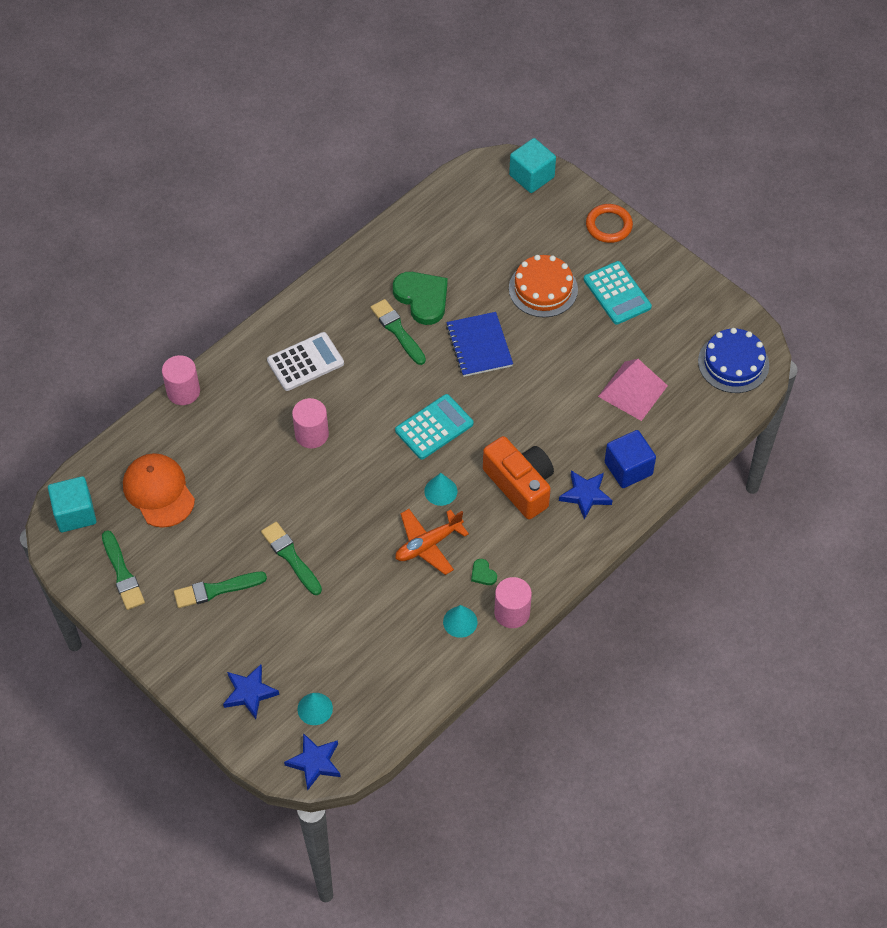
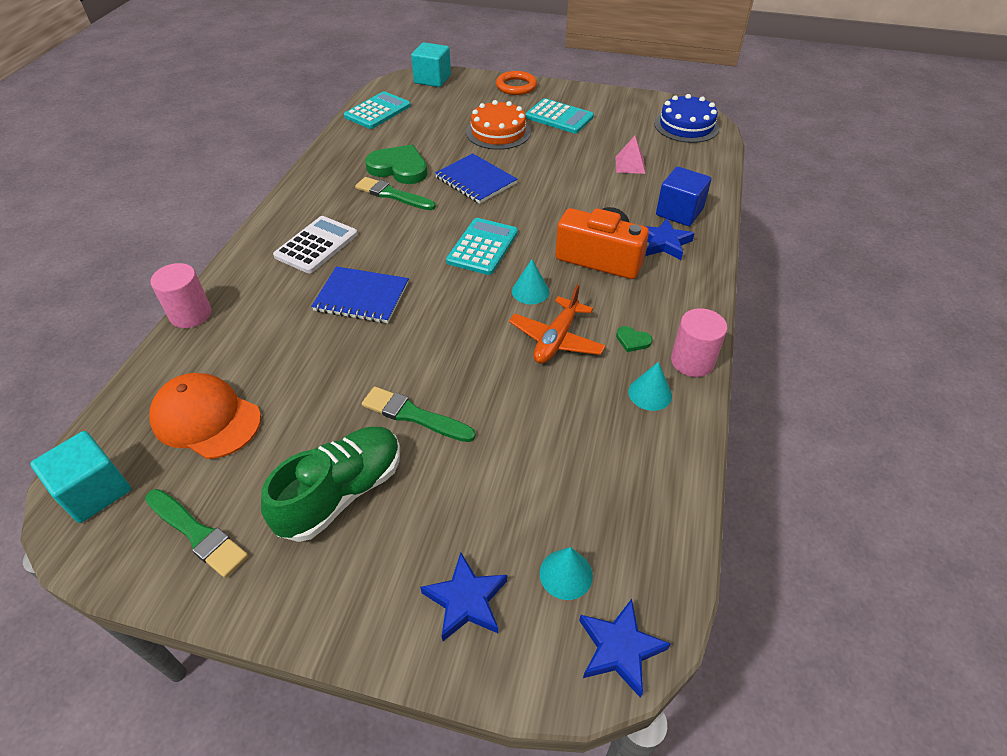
camera: 30 degrees left, 10 degrees down
green brush [174,572,267,608] -> green shoe [261,427,400,542]
pink cylinder [292,398,329,448] -> blue notebook [311,266,409,323]
pink pyramid [598,359,668,421] -> pink pyramid [615,136,645,174], size x0.58
none -> turquoise calculator [344,91,411,129]

